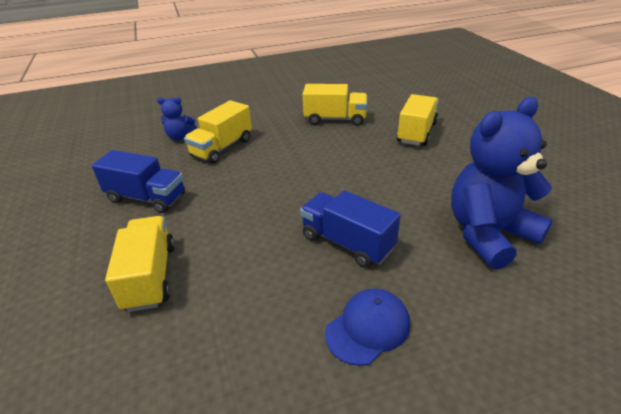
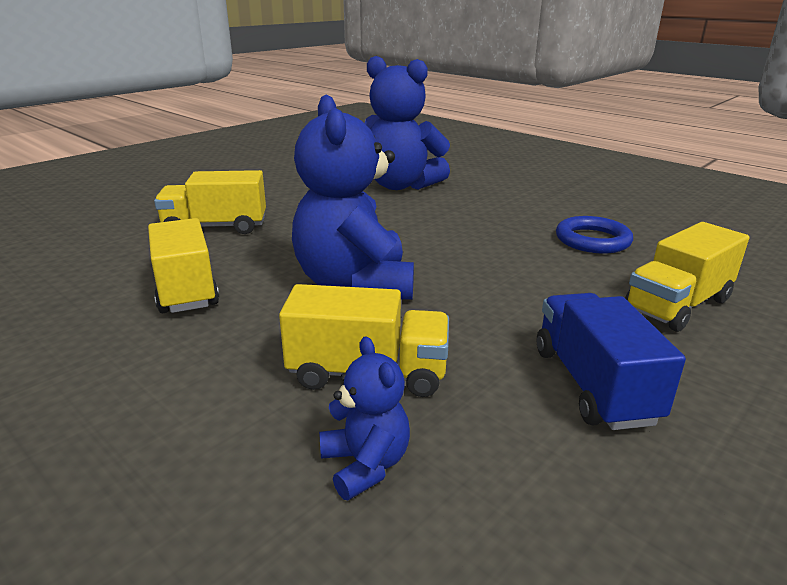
camera: 120 degrees left, 10 degrees down
blue truck [300,190,401,268] -> none
blue cap [325,289,410,366] -> none
none -> blue teddy bear [292,94,414,300]
none -> blue ring [556,216,633,254]

